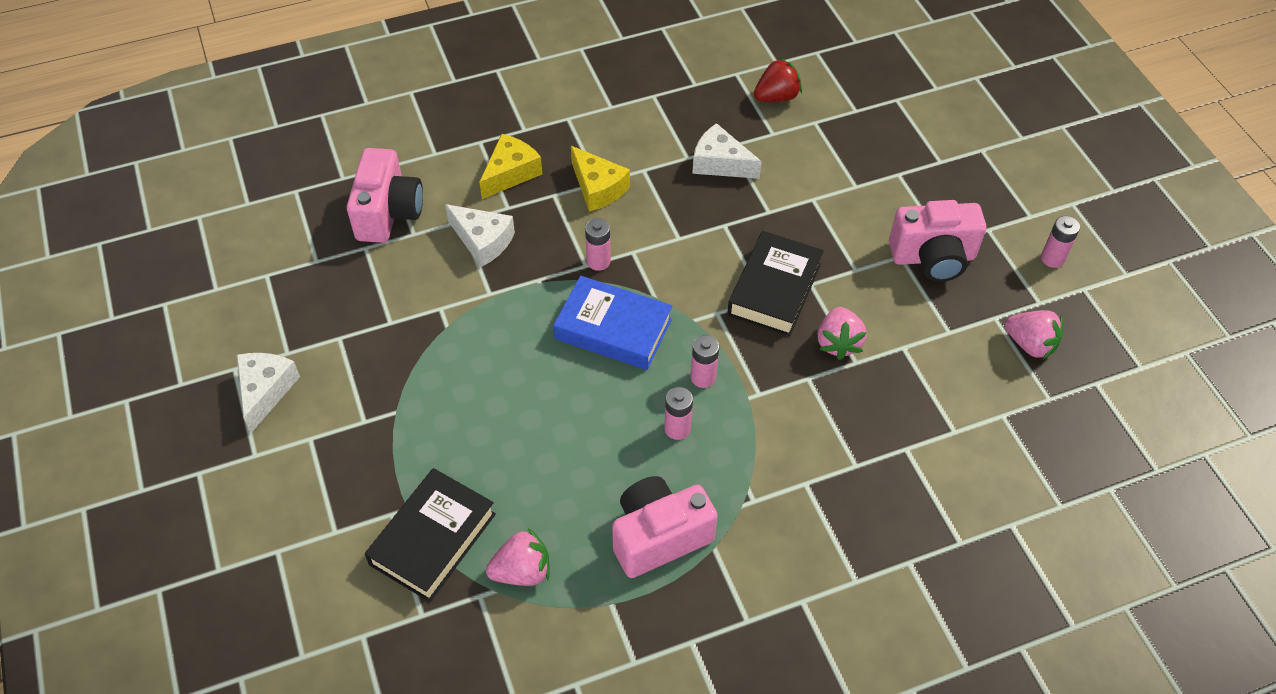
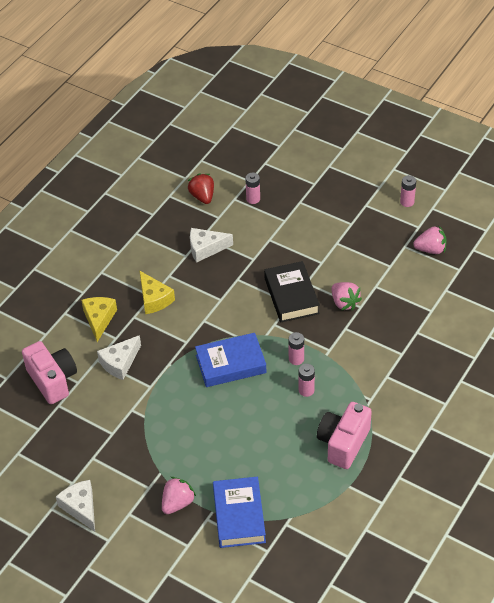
camera: 35 degrees left, 5 degrees down
black book [365,468,496,602] -> blue book [213,477,266,548]
white cheese [445,204,515,267] -> white cheese turned 135 degrees clockwise [97,335,141,380]
pink strawberry [486,528,550,586] -> pink strawberry moved to [162,477,196,514]
yellow cheese [571,146,630,212] -> yellow cheese turned 45 degrees clockwise [140,271,175,314]
pink battery [585,218,611,271] -> pink battery moved to [245,173,260,204]
red strawberry [754,58,802,102] -> red strawberry turned 45 degrees counterclockwise [188,173,214,204]
pink camera [889,200,986,282] -> none

